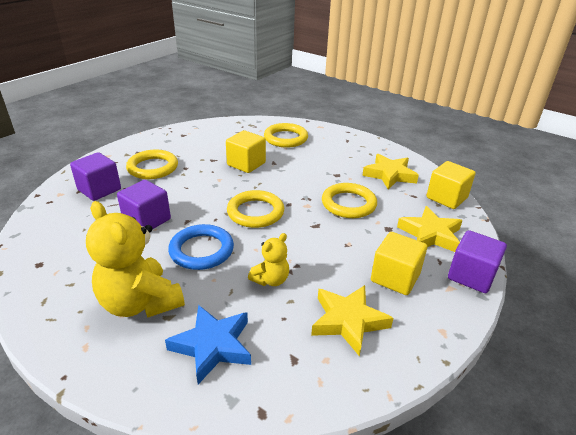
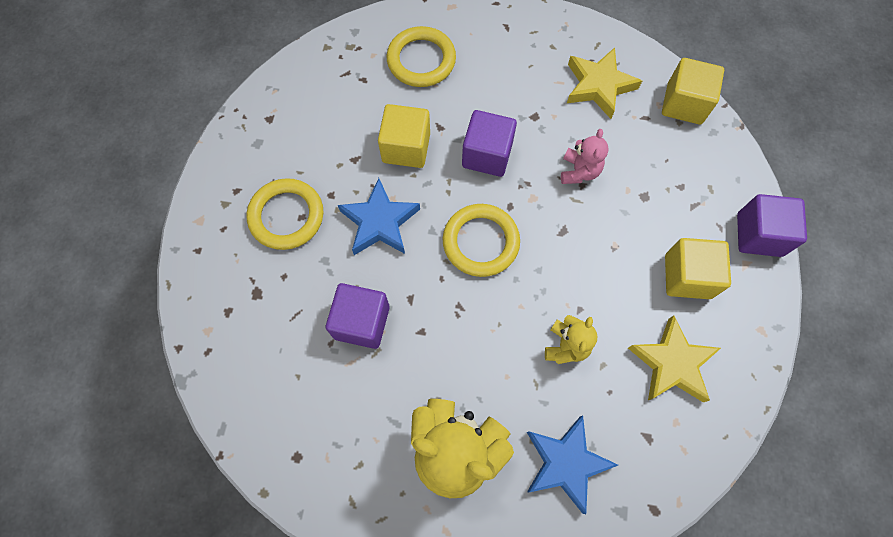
camera: 25 degrees left, 35 degrees up
purple cube [70,152,121,201] -> purple cube moved to [462,110,517,177]
blue ring [168,224,234,270] -> none
yellow ring [322,183,377,218] -> pink teddy bear [561,129,608,184]
yellow star [397,206,463,252] -> none
none -> blue star [338,178,420,255]

